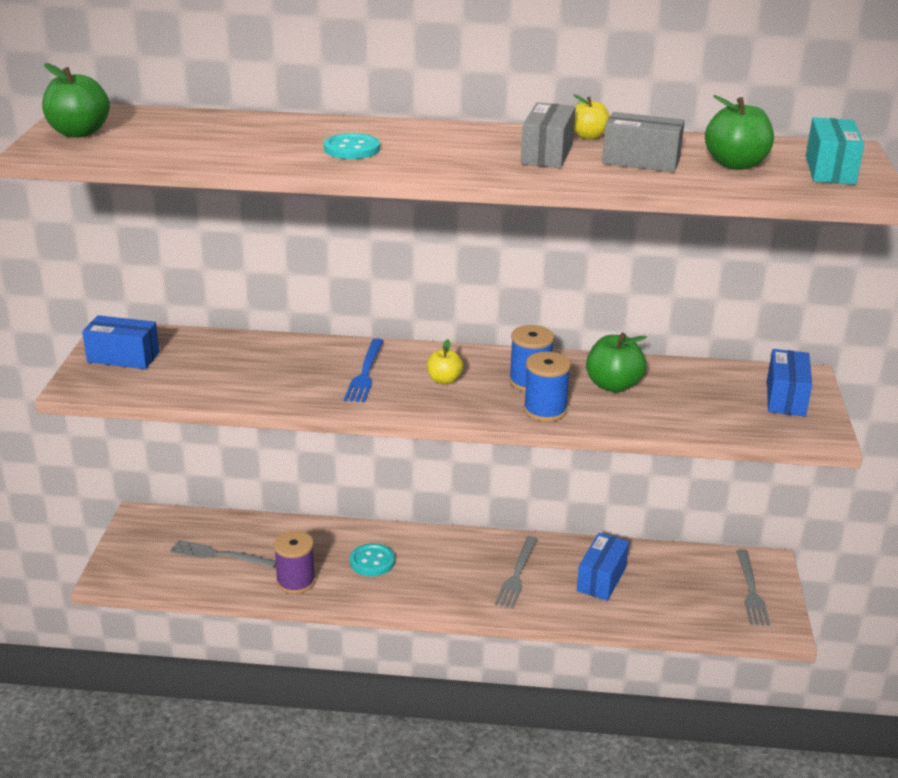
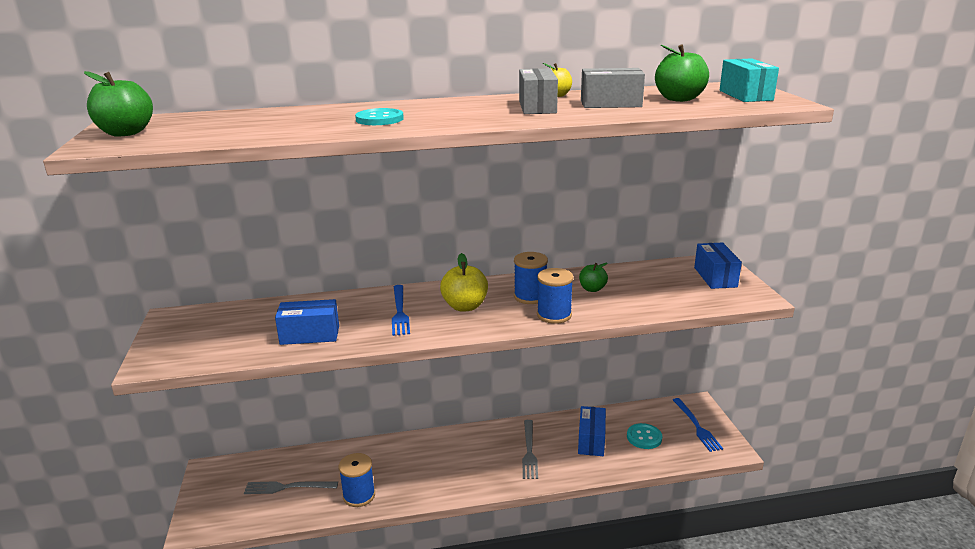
camera: 15 degrees left, 5 degrees down
blue box [82,315,160,369] -> blue box moved to [275,299,339,345]
purple spool [274,531,316,594] -> blue spool [339,453,375,507]
turquoise button [350,543,395,576] -> turquoise button moved to [627,423,662,449]
yellow apple [427,339,463,384] -> yellow apple [440,253,488,312], size x1.61
green apple [586,333,647,392] -> green apple [579,263,608,292], size x0.62
grey fork [736,549,770,626] -> blue fork [673,398,723,452]

